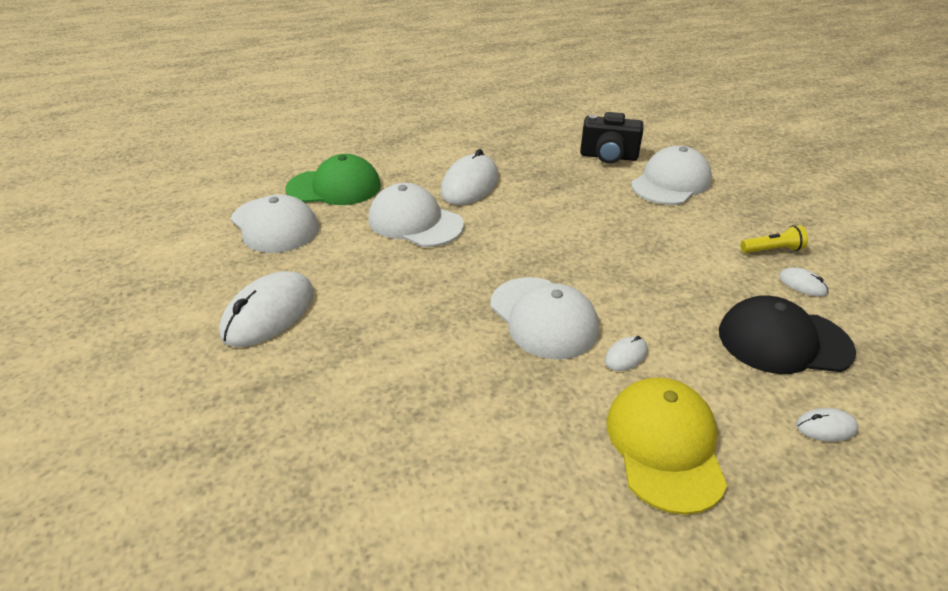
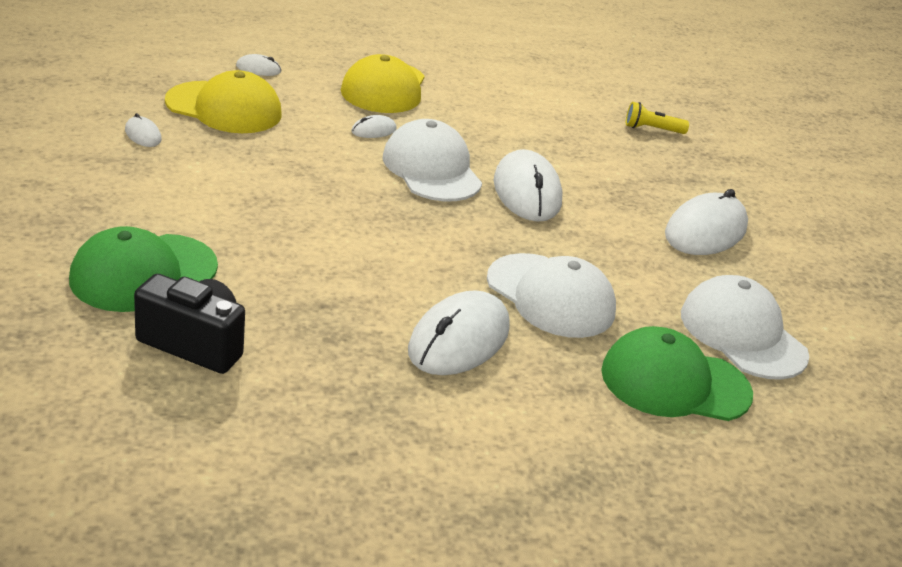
camera: 175 degrees left, 5 degrees down
white cap [631,146,712,205] -> green cap [69,226,218,312]
black cap [719,295,856,374] -> yellow cap [165,70,282,133]
yellow flashlight [740,225,808,253] -> yellow flashlight moved to [626,102,689,134]
none -> white mouse [494,149,563,222]

